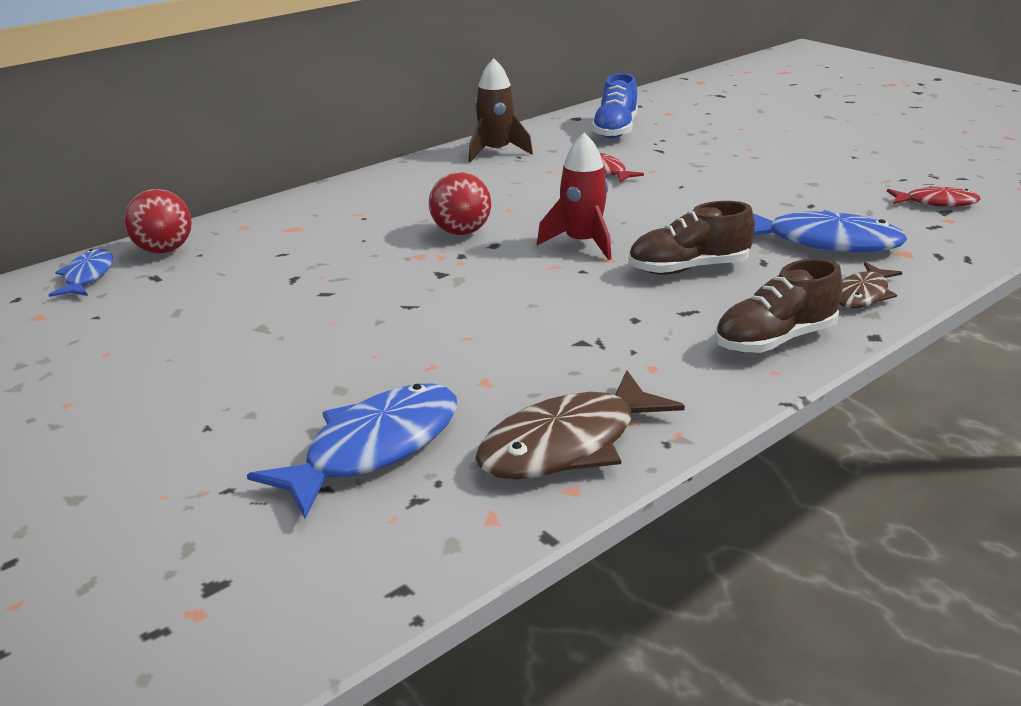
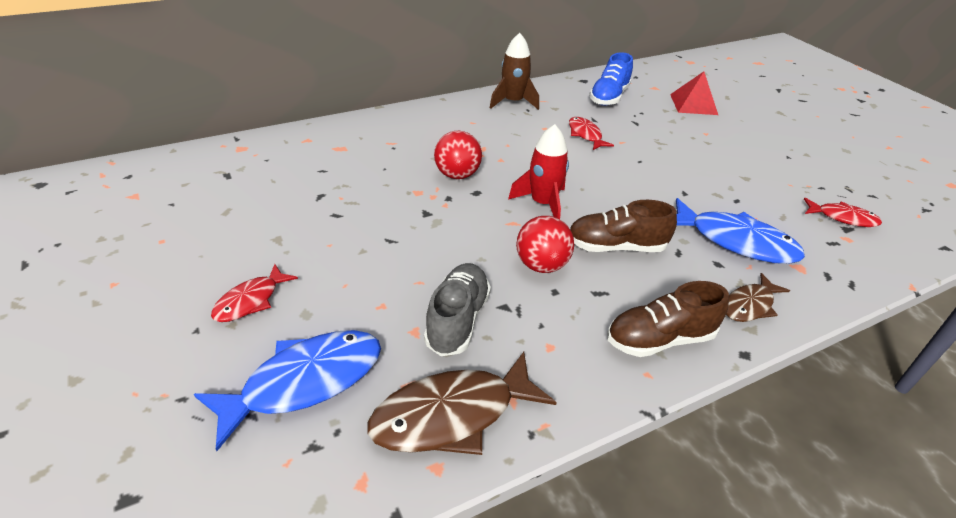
camera: 10 degrees right, 10 degrees up
blue fish [49,249,113,297] -> none
red ball [124,189,192,253] -> red ball moved to [516,216,574,273]
none -> red fish [211,264,298,322]
none -> grey shoe [424,263,491,356]
none -> red pyramid [670,72,718,115]

